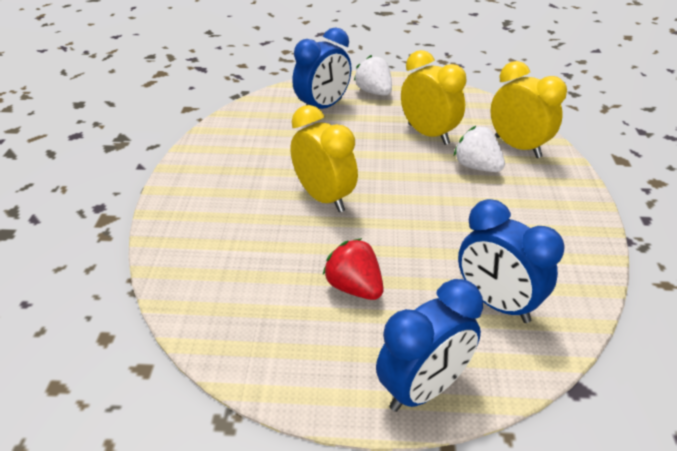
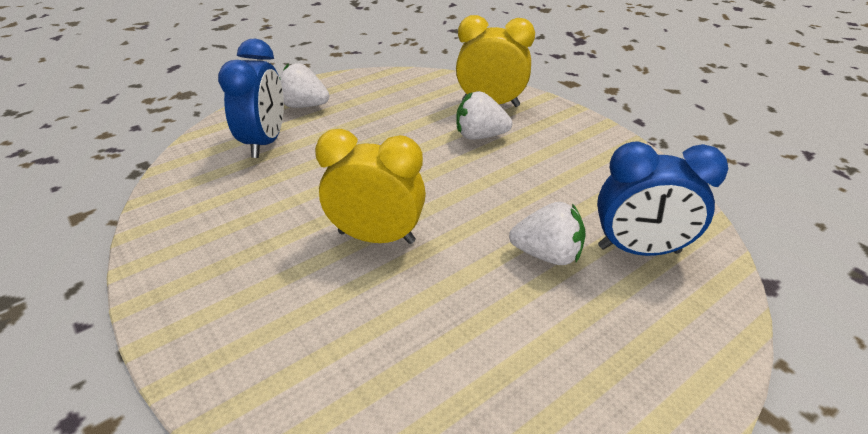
camera: 40 degrees left, 0 degrees up
red strawberry [323,238,384,300] -> none
blue clock [376,279,483,412] -> none
yellow clock [401,50,467,145] -> none
none -> white strawberry [509,202,586,265]

